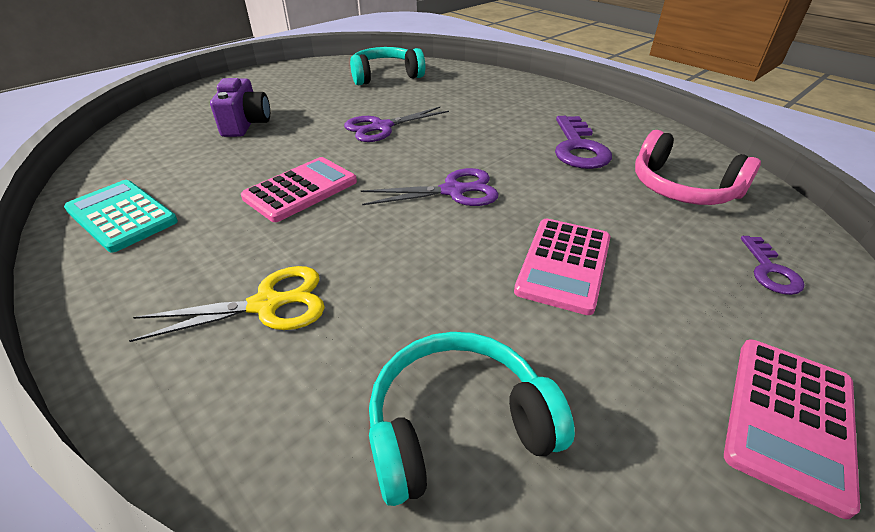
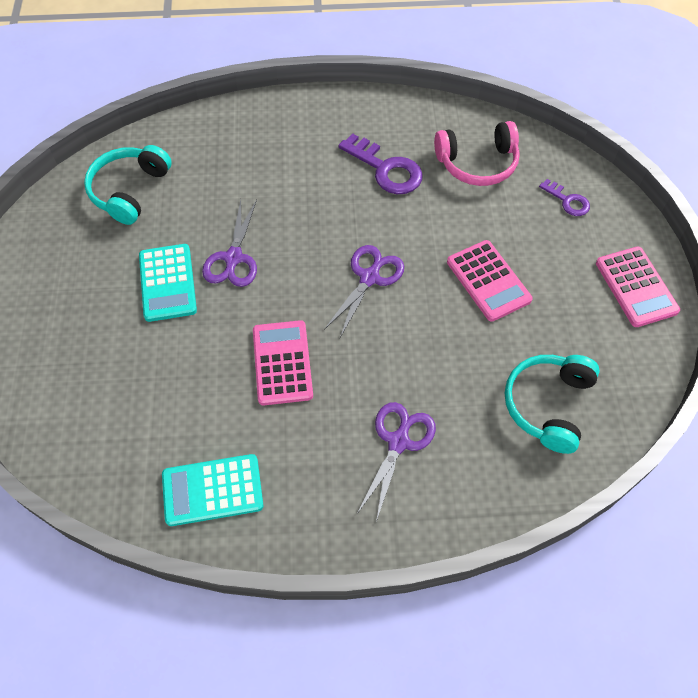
camera: 50 degrees left, 20 degrees up
yellow scissors [129,266,325,342] -> purple scissors [357,402,436,522]
purple camera [210,78,270,137] -> none
none -> turquoise calculator [139,244,197,322]

